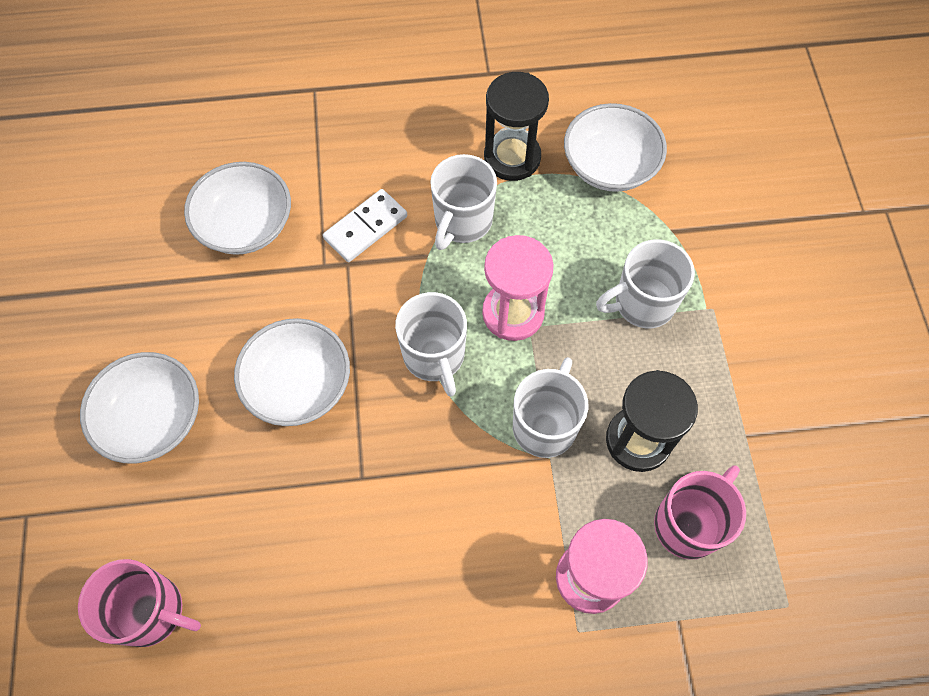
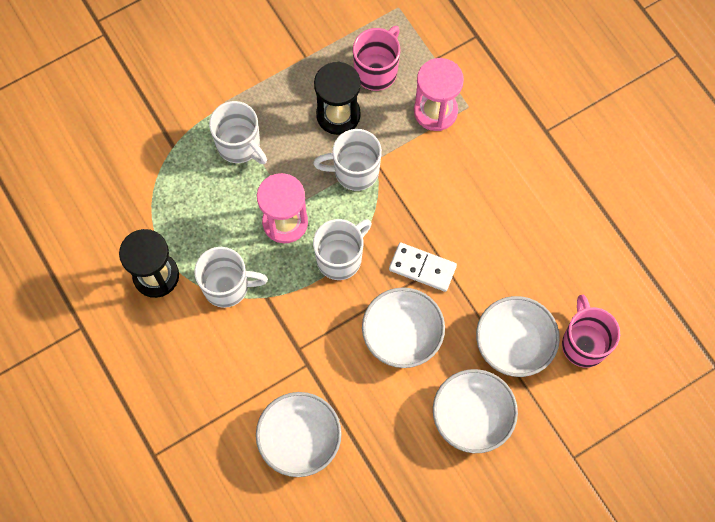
camera: 115 degrees left, 5 degrees up
white domino [323,189,407,262] -> white domino moved to [389,242,457,292]
white bowl [564,103,667,192] -> white bowl moved to [476,296,560,377]
pink mug [654,465,746,560] -> pink mug turned 105 degrees clockwise [353,26,400,91]

